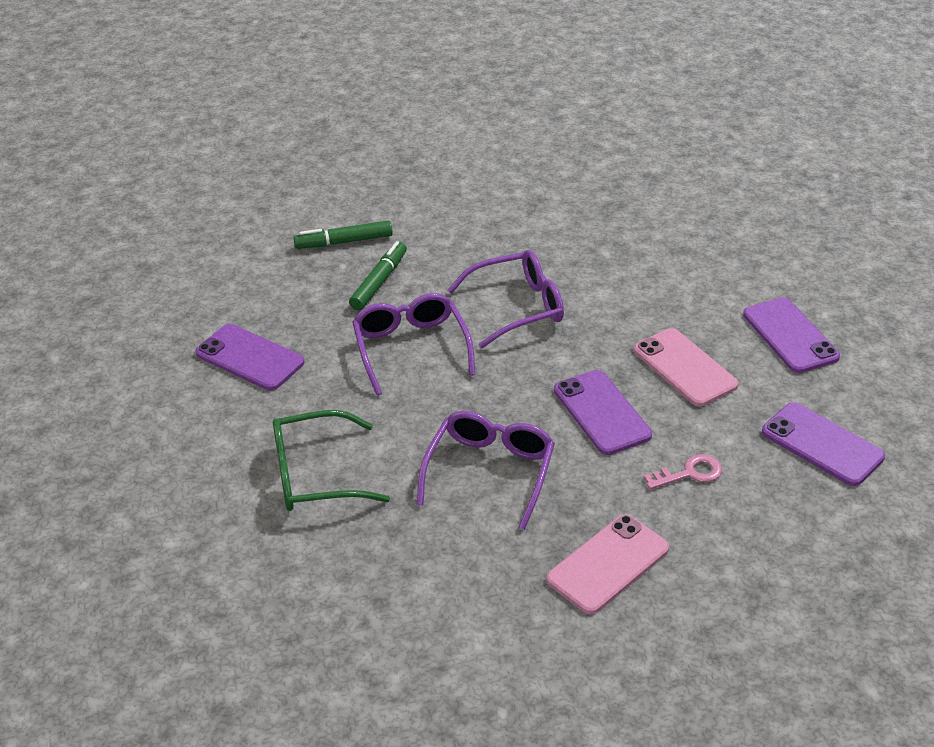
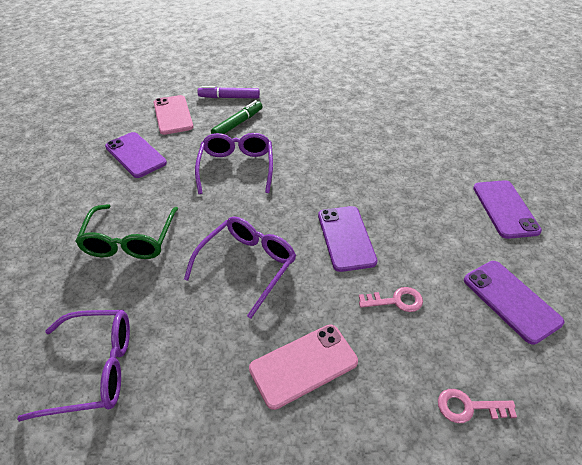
camera: 15 degrees right, 5 degrees up
green glasses [273,410,390,511] -> green glasses turned 90 degrees counterclockwise [75,204,178,259]
green marker [294,221,393,249] -> purple marker [197,86,260,98]
purple glasses [448,250,564,349] -> purple glasses moved to [17,310,130,422]
pink phone [634,328,739,407] -> pink phone moved to [153,95,193,135]
none -> pink key [438,389,517,423]

